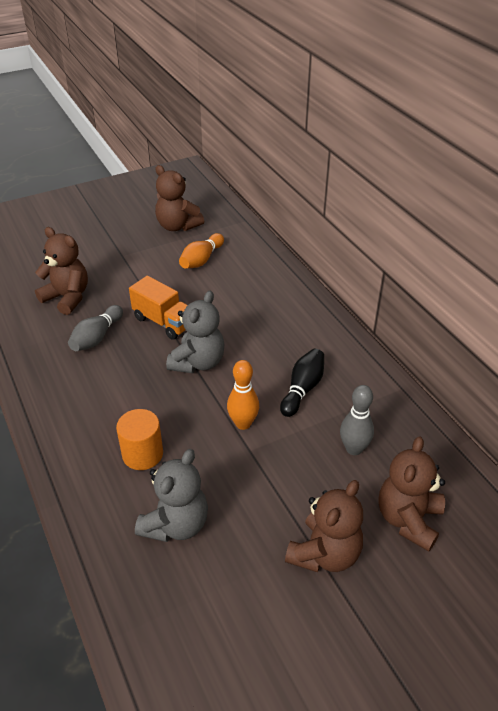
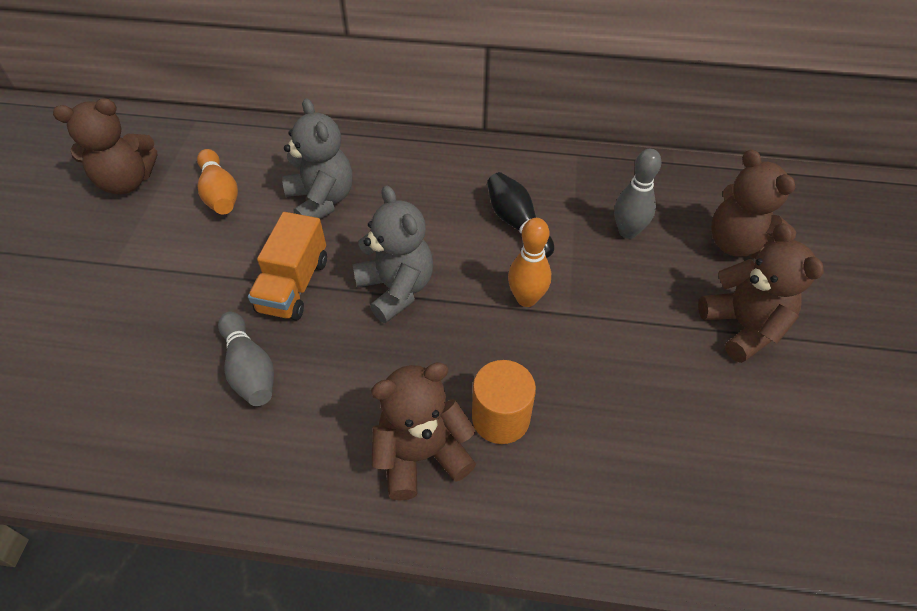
camera: 55 degrees left, 10 degrees up
brown teddy bear [35,227,88,315] -> brown teddy bear moved to [371,362,476,501]
orange truck [129,276,188,340] -> orange truck turned 120 degrees clockwise [248,212,327,320]
grey teddy bear [135,449,208,542] -> grey teddy bear moved to [282,98,352,219]

